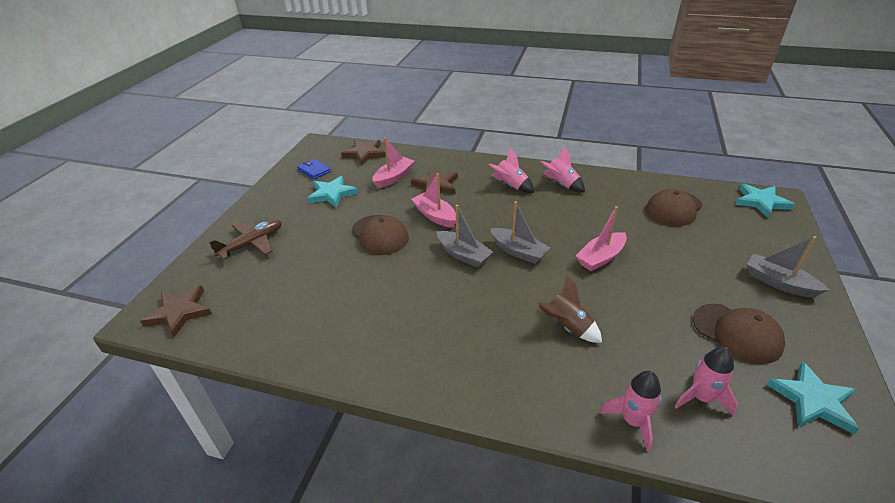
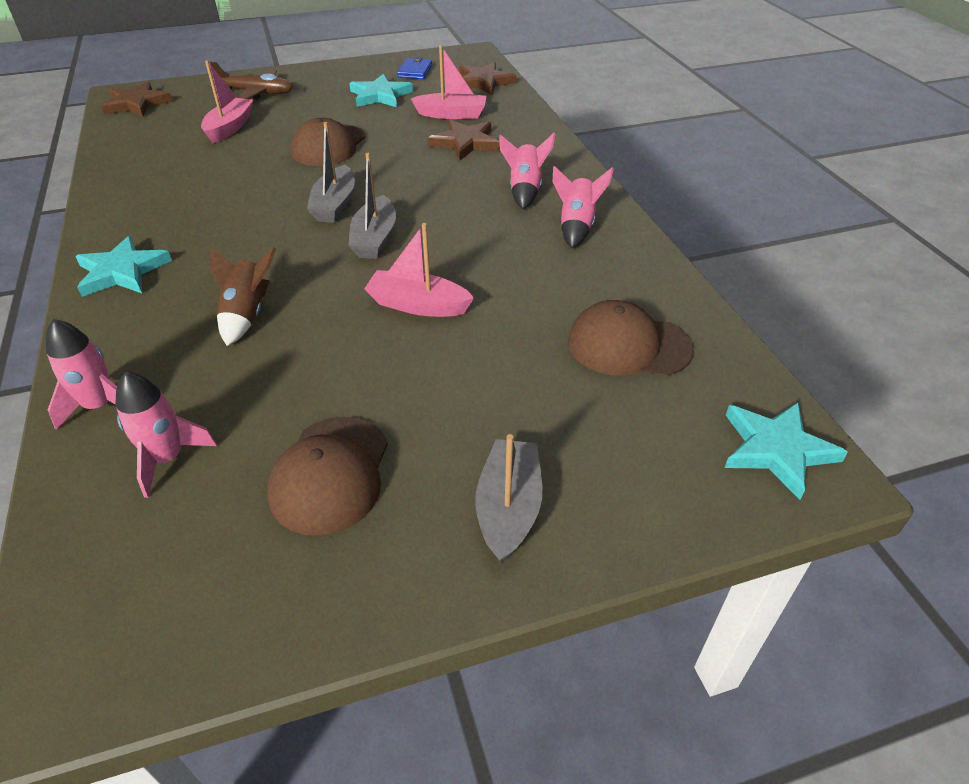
camera: 55 degrees right, 5 degrees up
pink boat [411,173,456,228] -> pink boat moved to [201,60,253,143]
turquoise star [767,362,859,434] -> turquoise star moved to [76,236,172,297]

